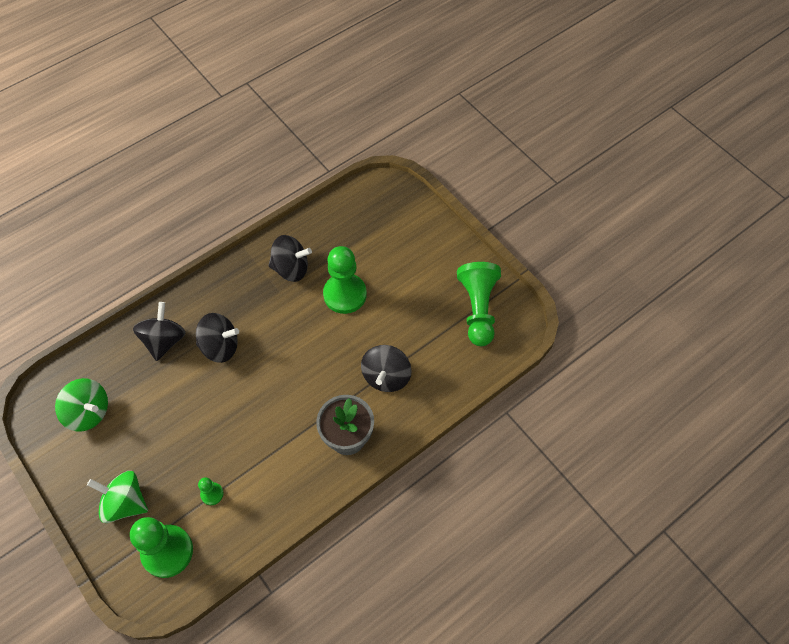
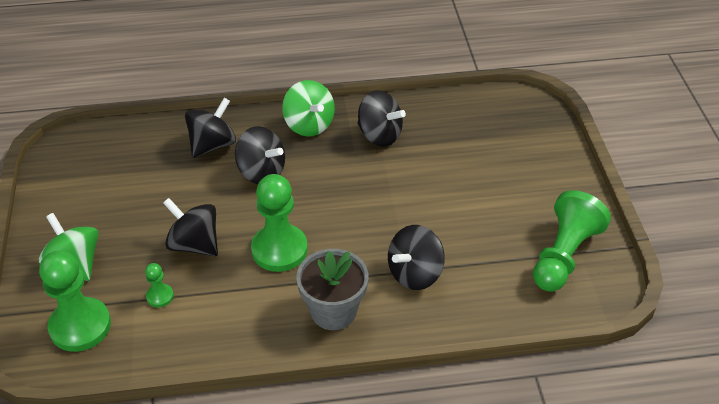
camera: 30 degrees right, 15 degrees down
green spinning top [55,378,108,432] -> green spinning top moved to [282,80,335,136]
green pawn [323,246,367,314] -> green pawn moved to [251,174,308,272]
none -> black spinning top [163,198,218,256]

